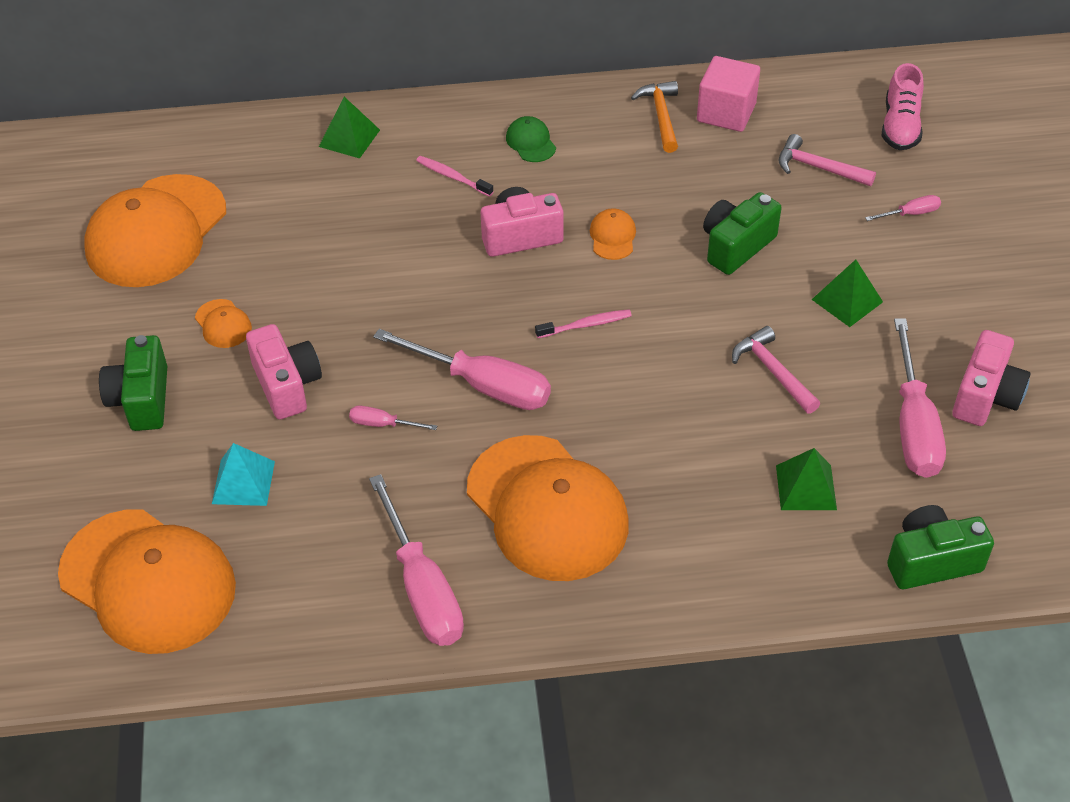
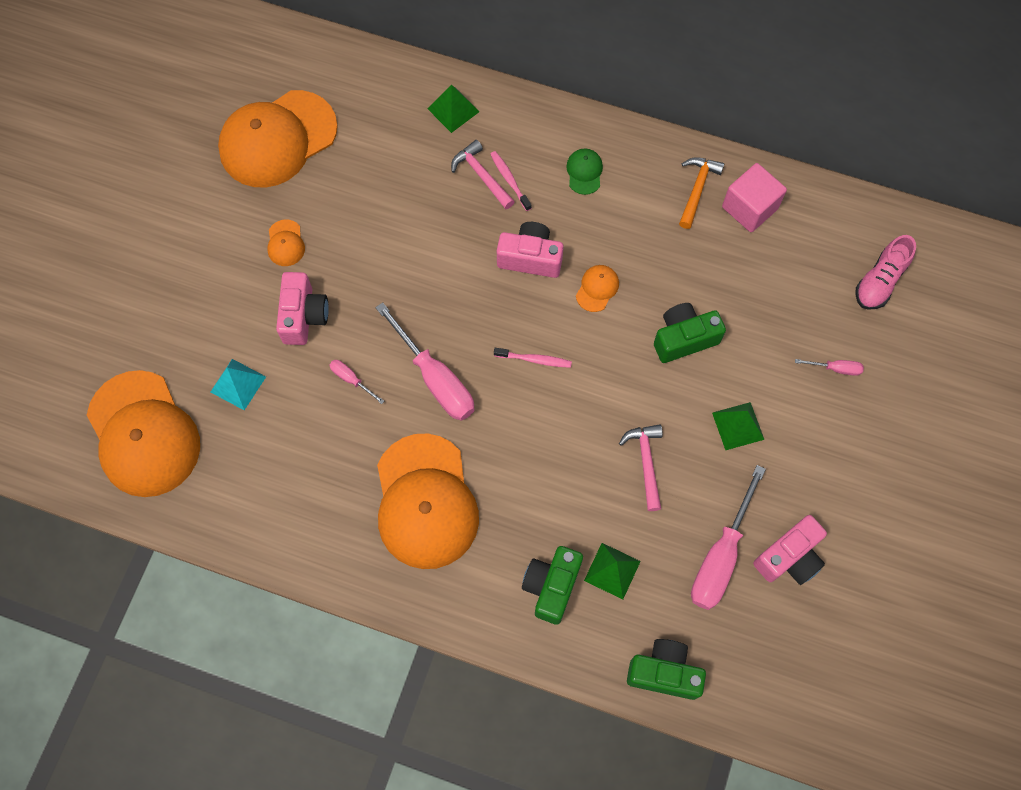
camera: 25 degrees right, 20 degrees up
green camera [99,335,167,431] -> green camera moved to [522,546,583,625]
pink screwdriver [369,474,464,646] -> none
pink hammer [779,134,876,187] -> pink hammer moved to [451,140,515,209]

